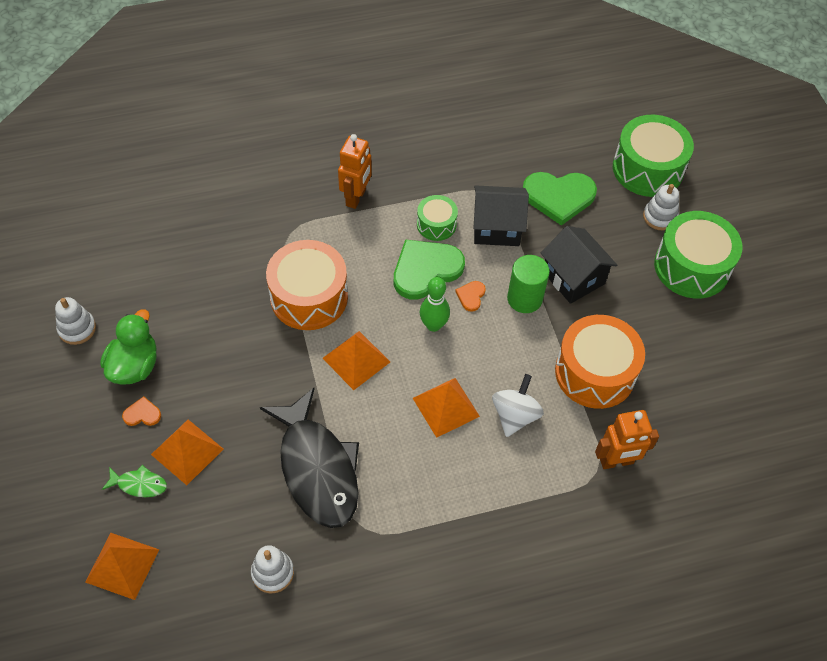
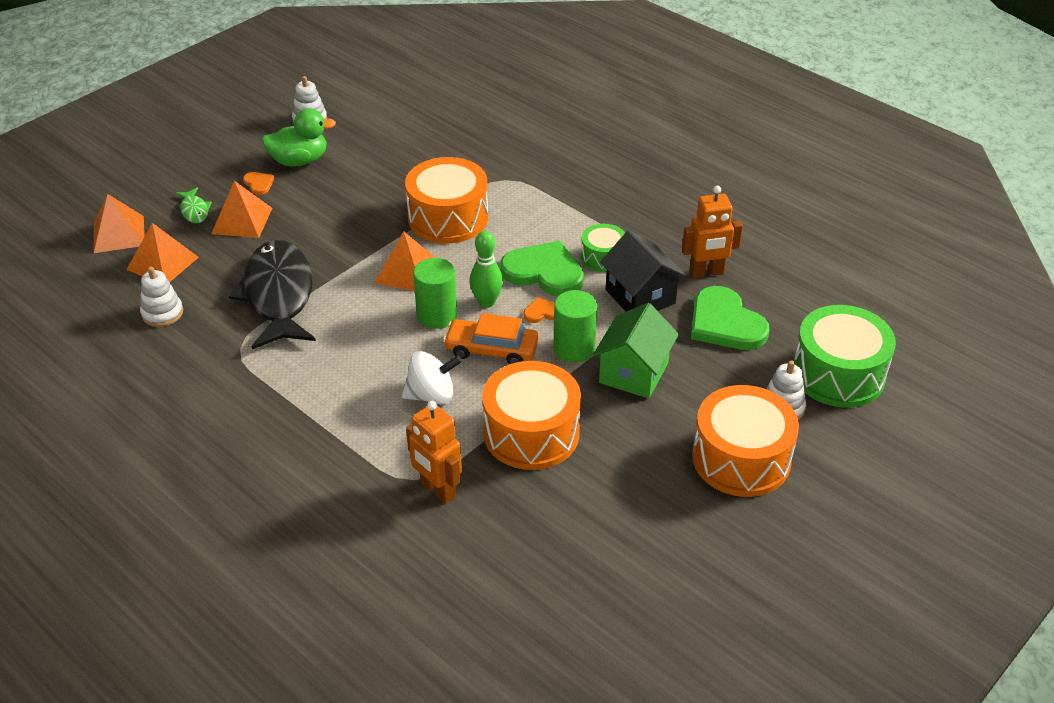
camera: 60 degrees right, 15 degrees down
black fish [260,388,359,528] -> black fish turned 135 degrees clockwise [229,240,316,349]
orange robot [338,134,372,209] -> orange robot moved to [682,186,743,278]
orange pyramid [413,378,480,438] -> orange pyramid moved to [126,223,199,282]
black house [541,226,617,304] -> green house [593,303,679,399]
green drum [654,211,742,298] -> orange drum [692,385,799,497]
none -> green cylinder [413,258,457,329]
none -> orange car [443,313,539,364]

